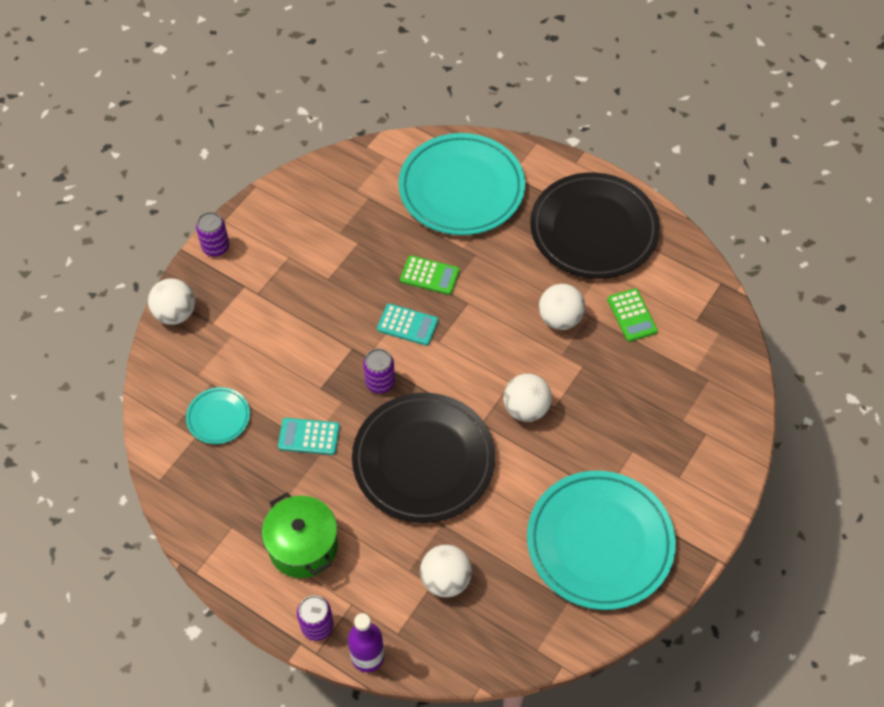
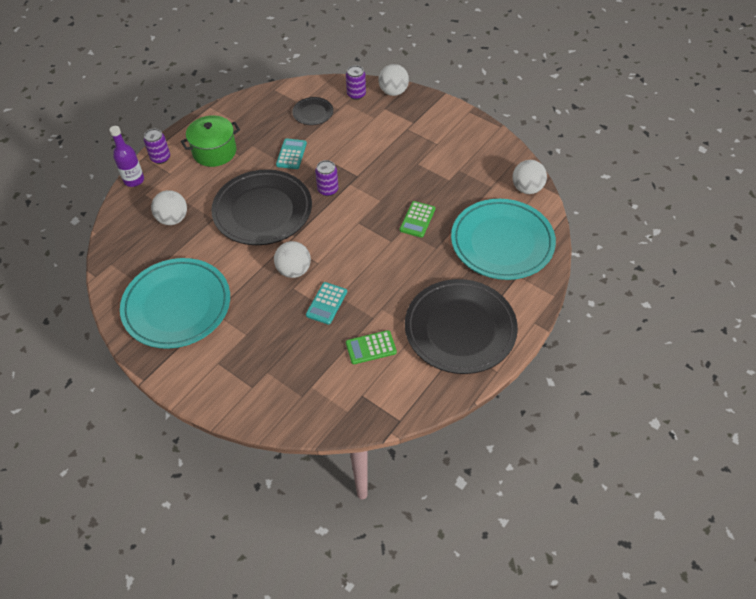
camera: 95 degrees right, 5 degrees down
turquoise plate [186,387,250,444] -> black plate [292,97,333,125]
purple can [196,212,229,256] -> purple can moved to [346,65,366,100]
turquoise calculator [377,304,438,346] -> turquoise calculator moved to [306,282,347,325]
white ball [539,284,585,330] -> white ball moved to [512,160,547,194]

